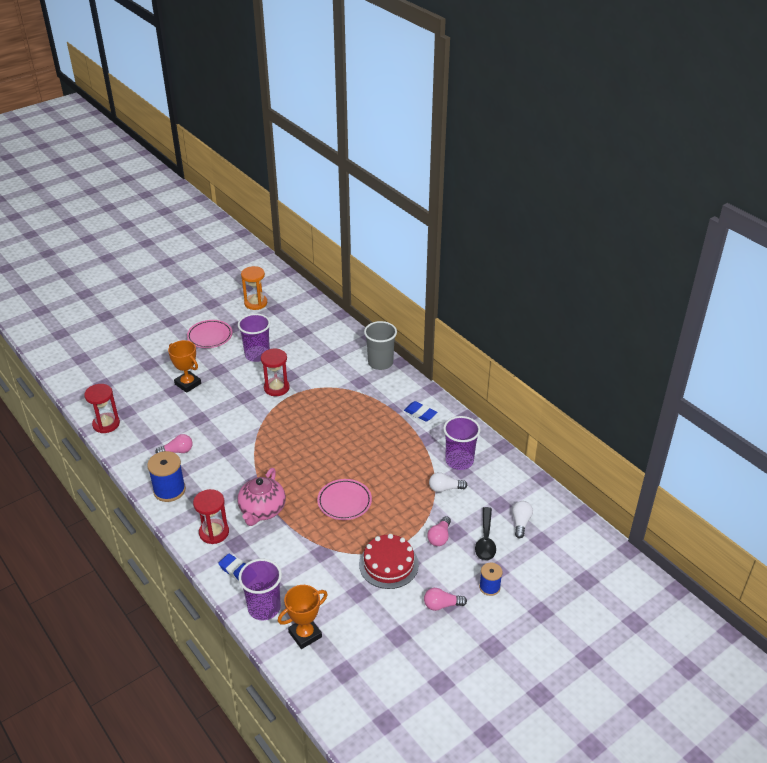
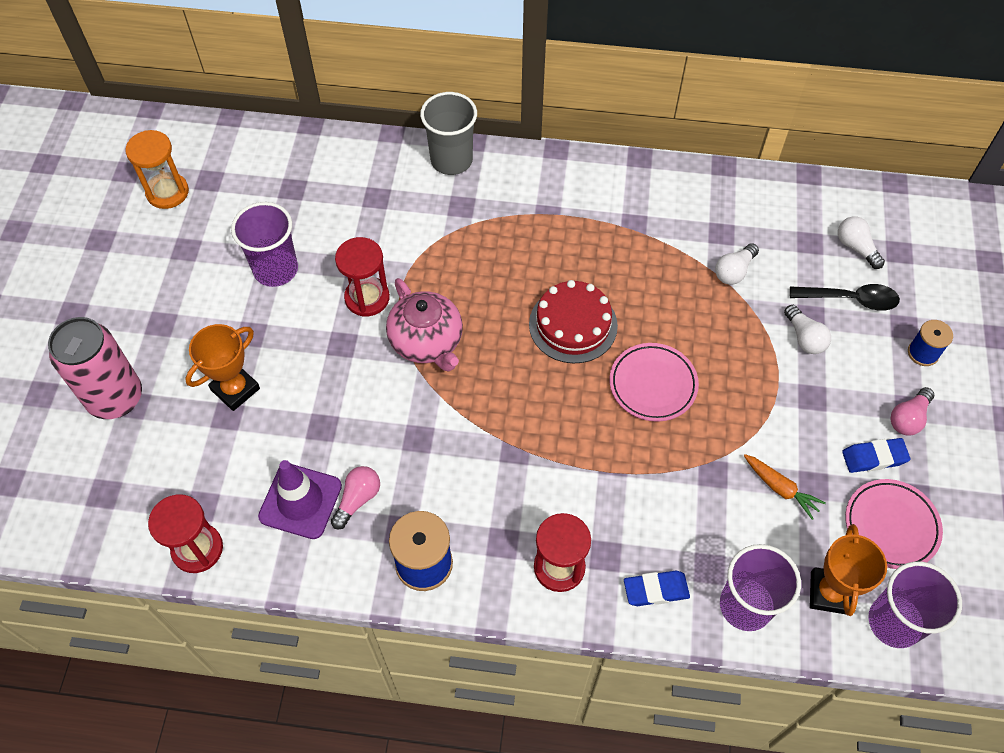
camera: 45 degrees left, 20 degrees up
orange trophy [168,340,201,393] -> orange trophy turned 45 degrees counterclockwise [185,324,260,411]
pink plate [187,320,233,348] -> pink plate moved to [845,479,943,569]
pink teapot [237,468,286,526] -> pink teapot moved to [386,278,463,372]
red cake [359,534,419,589] -> red cake moved to [529,280,618,364]
blue eraser [404,401,437,421] -> blue eraser moved to [842,438,910,473]
pink light bulb [427,516,451,546] -> white light bulb [784,305,831,354]
purple cup [443,416,480,470] -> purple cup moved to [868,562,962,648]
black spoon [475,507,496,561] -> black spoon turned 45 degrees counterclockwise [790,284,900,311]
none -> pink can [48,317,142,419]
none -> purple traffic cone [258,460,342,539]
none -> orange carrot [744,454,826,520]

